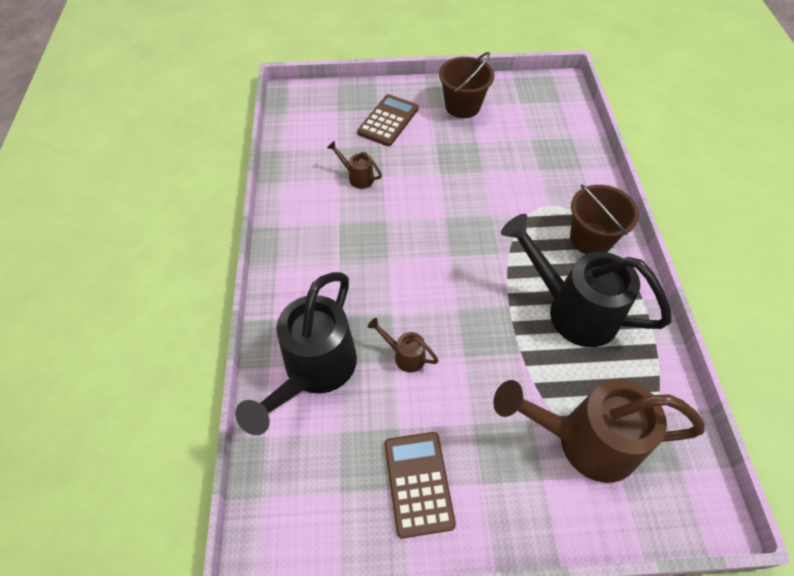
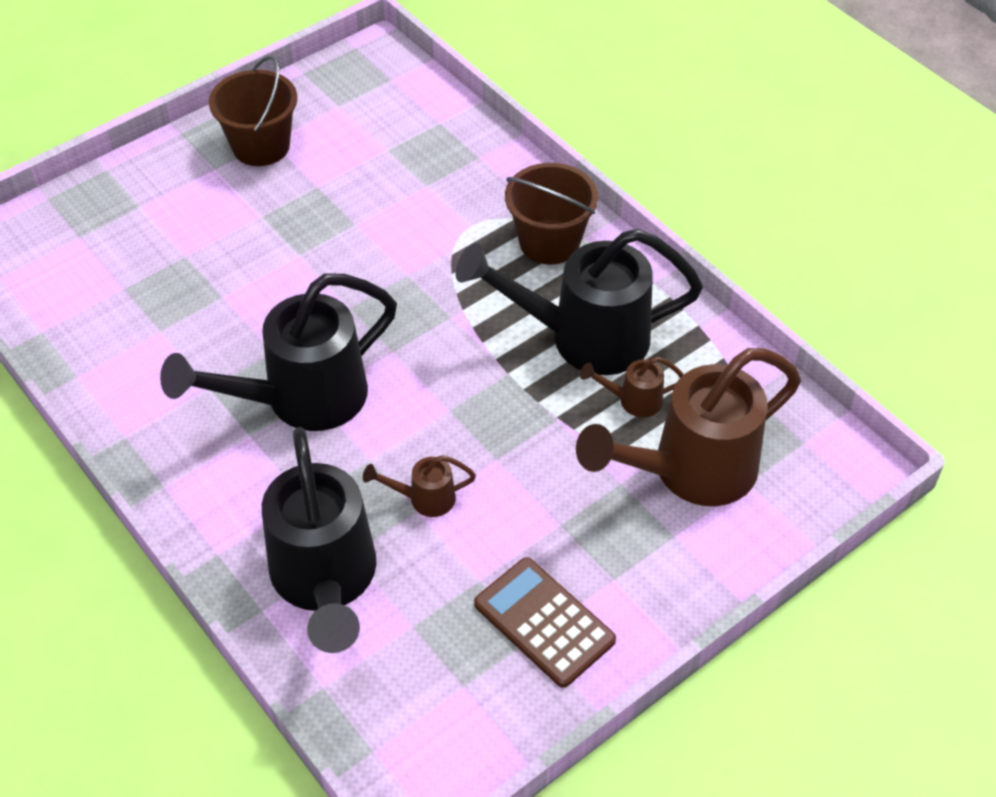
camera: 35 degrees left, 5 degrees down
brown watering can [327,141,382,189] -> brown watering can moved to [580,357,684,417]
brown calculator [357,94,419,146] -> none
none -> black watering can [160,273,397,431]

